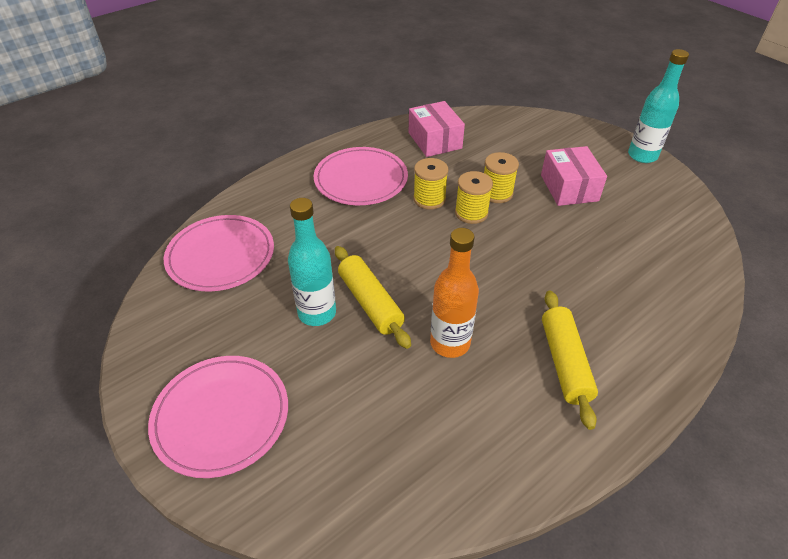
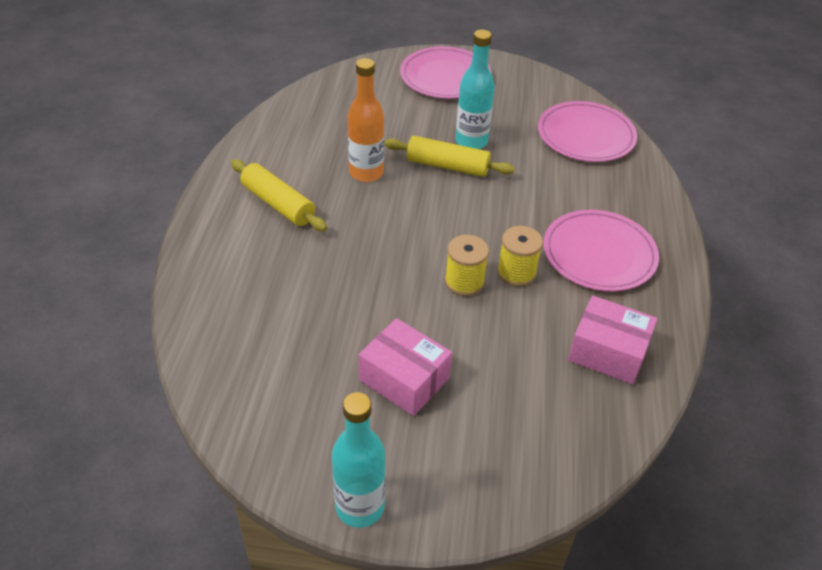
camera: 135 degrees right, 0 degrees up
yellow spool [484,152,519,203] -> none

